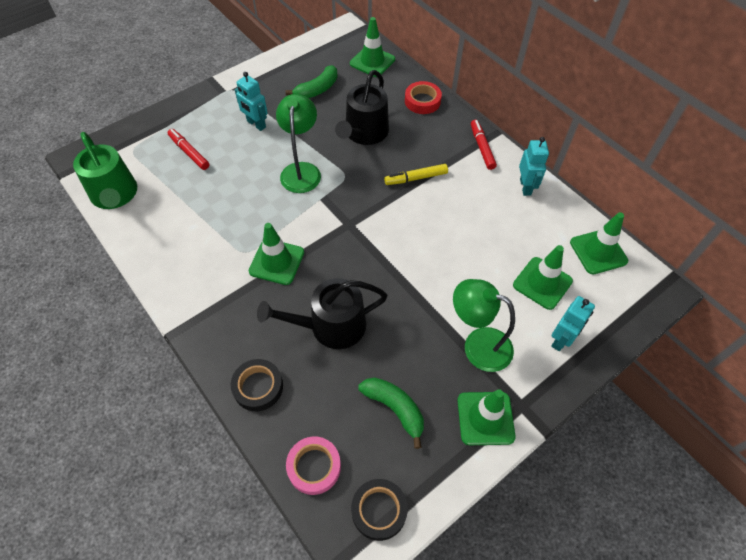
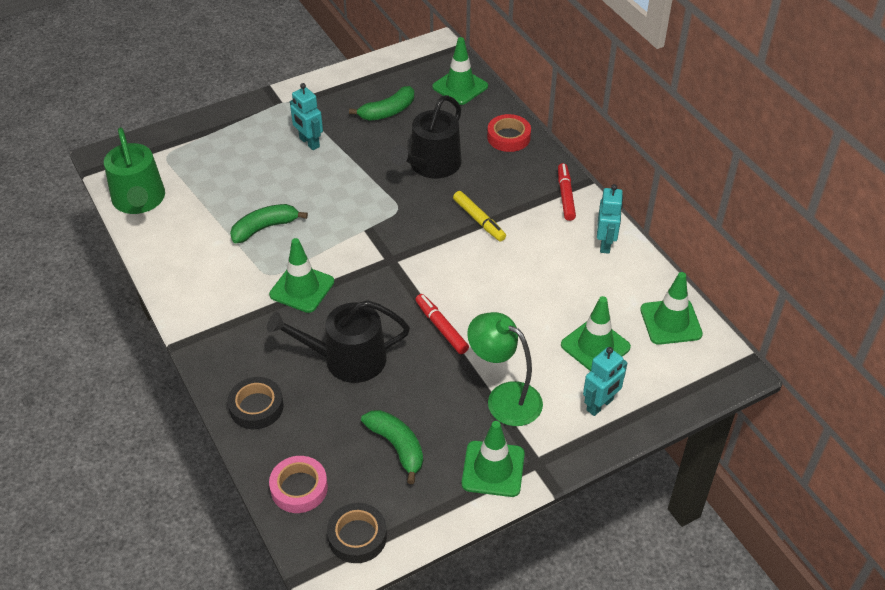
camera: 10 degrees right, 10 degrees down
red marker [168,129,209,170] -> red marker moved to [415,294,469,354]
green lamp [276,94,321,193] -> none
yellow marker [384,164,448,185] -> yellow marker turned 120 degrees counterclockwise [453,191,506,241]
none -> green banana [230,204,308,243]

